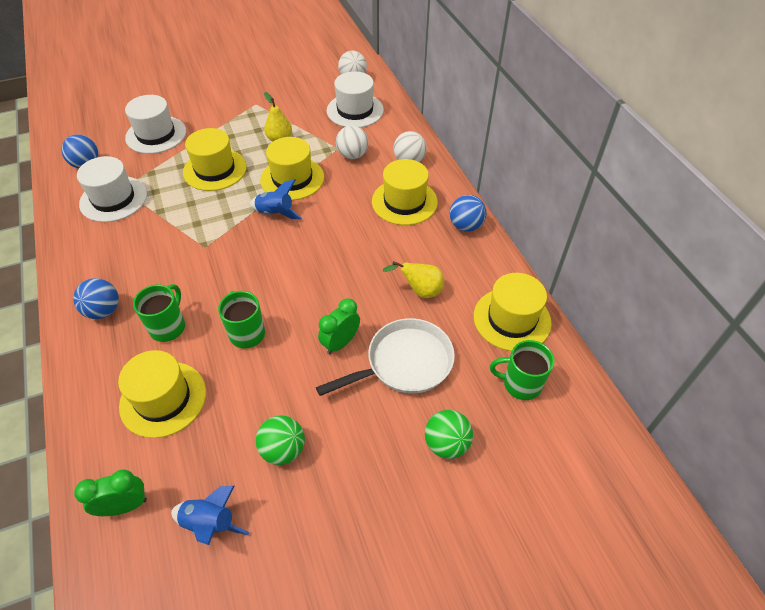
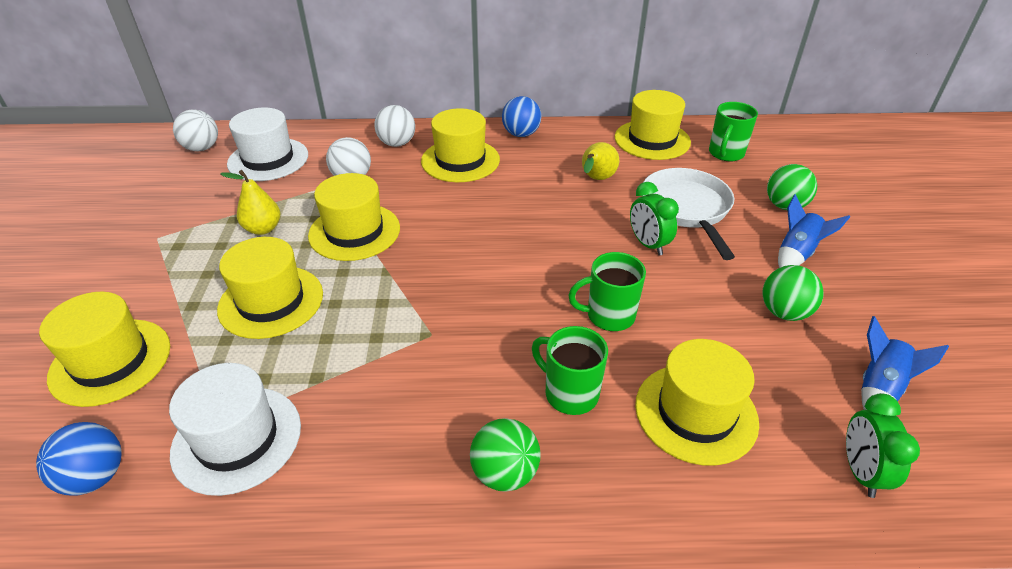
camera: 70 degrees left, 10 degrees down
blue ball [73,278,119,319] -> green ball [470,418,541,492]
white hat [125,95,186,154] -> yellow hat [39,292,170,407]
blue rocket [250,179,302,220] -> blue rocket moved to [778,194,850,268]

